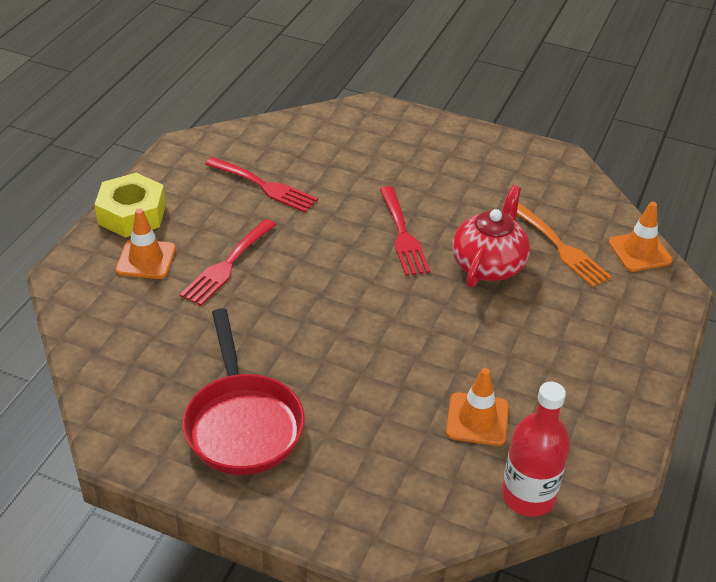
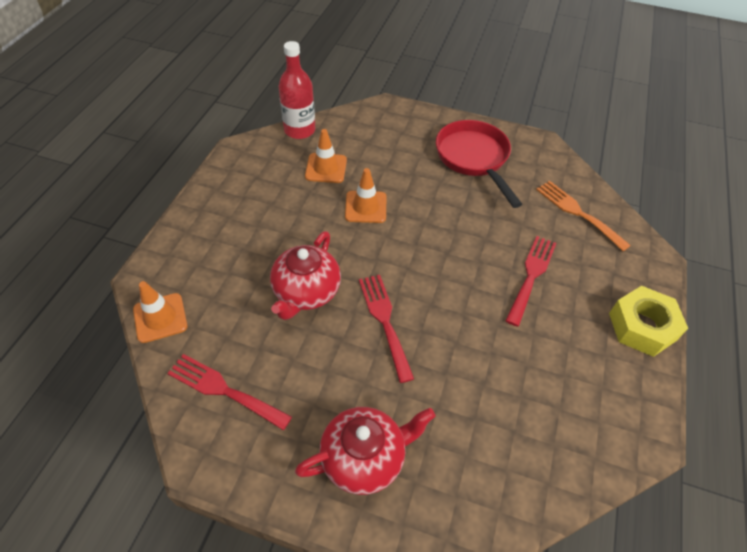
camera: 175 degrees right, 10 degrees up
orange traffic cone [116,208,176,279] -> orange traffic cone moved to [345,168,387,223]
red fork [205,157,318,212] -> red fork moved to [167,354,292,431]
orange fork [517,203,612,287] -> orange fork moved to [536,181,631,251]
none -> red teapot [295,407,436,495]

